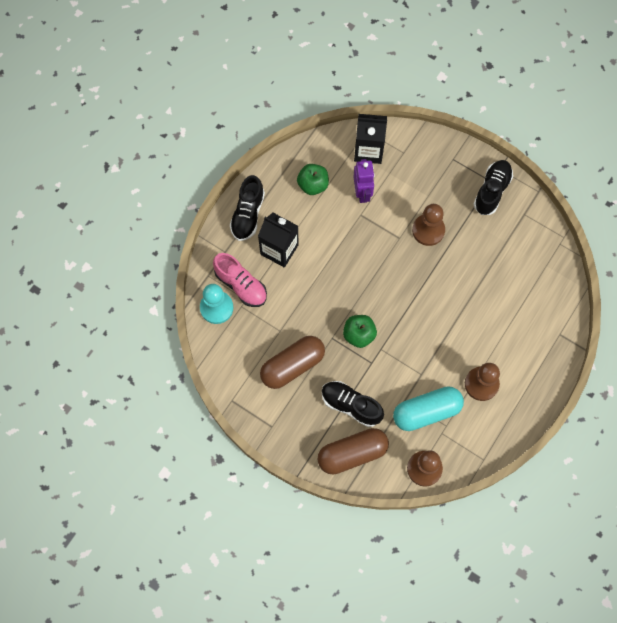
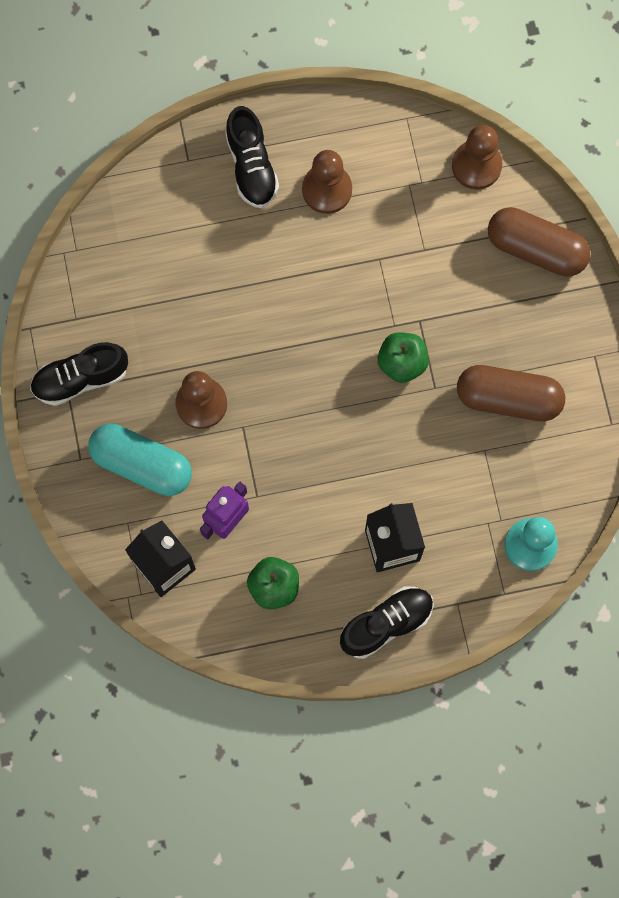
camera: 135 degrees left, 5 degrees up
pink shoe [213,253,267,307] -> none
black shoe [322,381,384,427] -> black shoe moved to [225,106,279,208]
turquoise capsule [393,386,464,431] -> turquoise capsule moved to [88,424,192,496]

